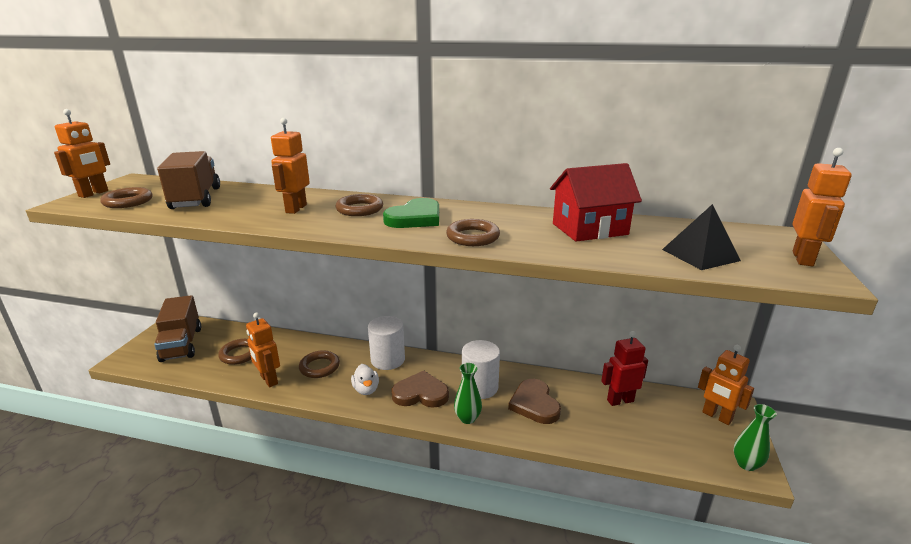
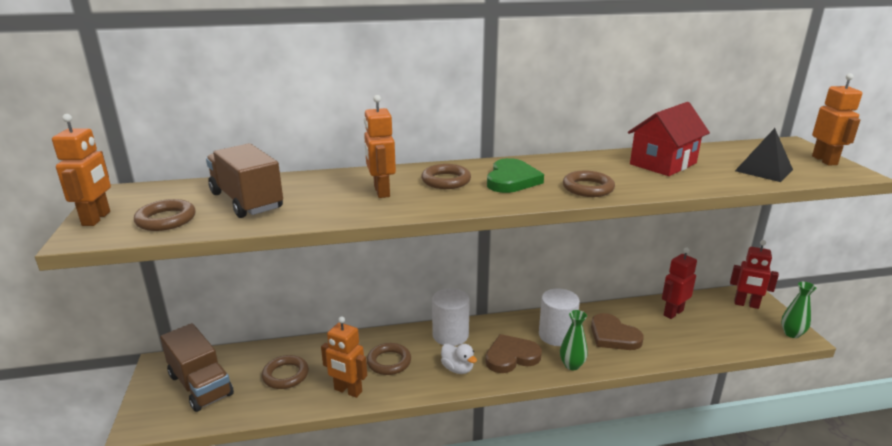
camera: 25 degrees left, 0 degrees up
orange robot [698,345,754,425] -> red robot [730,240,779,309]

